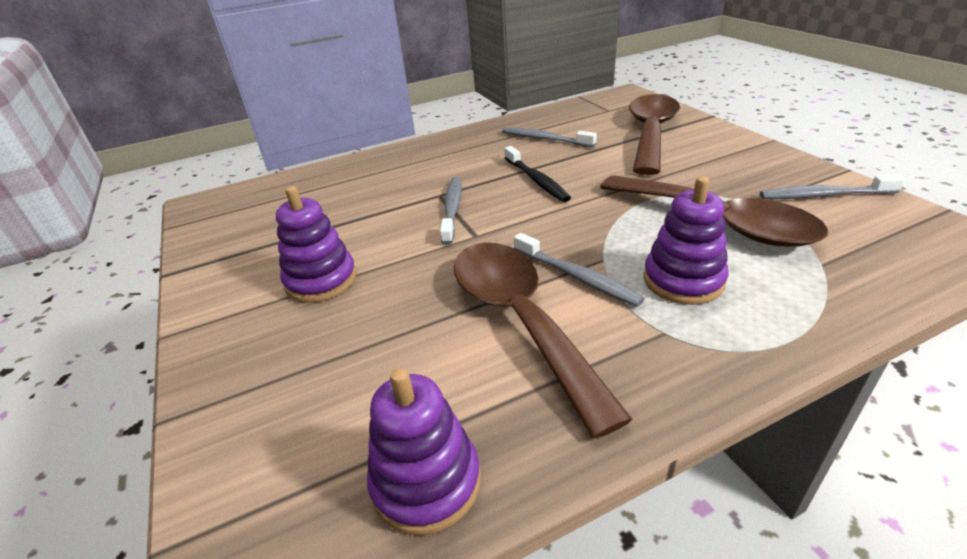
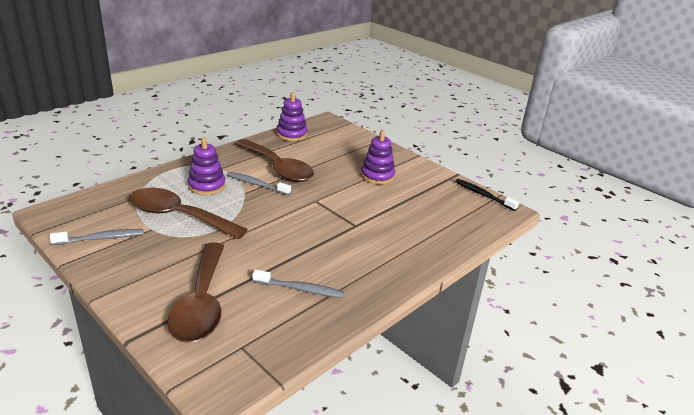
camera: 155 degrees right, 5 degrees down
grey toothbrush [440,177,462,245] -> none
black toothbrush [504,146,571,202] -> black toothbrush moved to [455,179,519,211]

